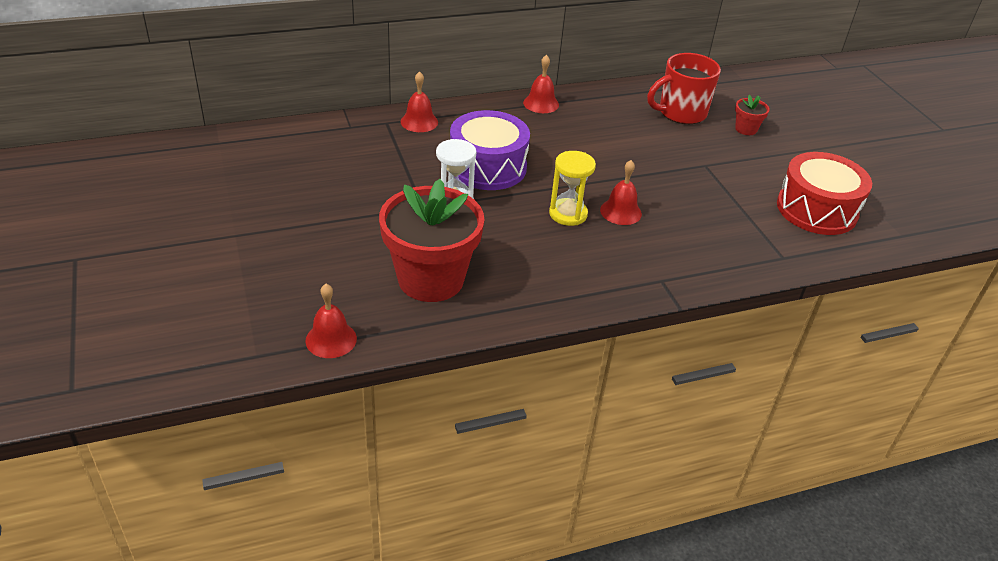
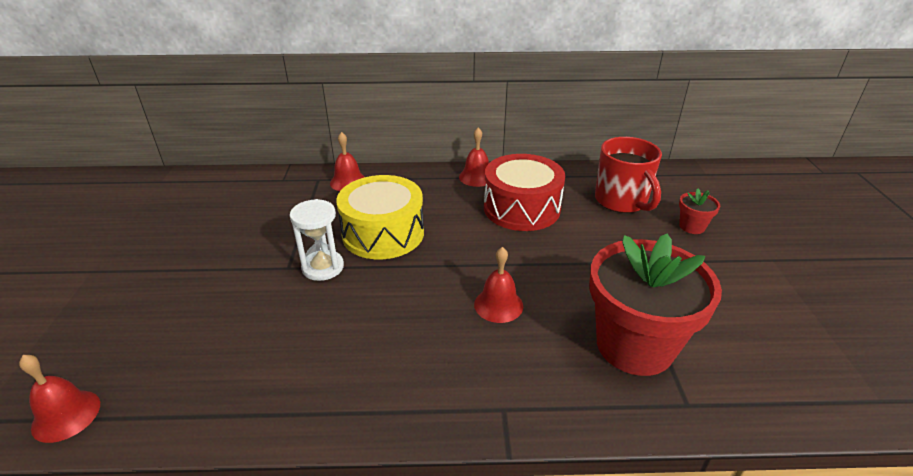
camera: 20 degrees right, 5 degrees down
red flower pot [379,179,484,302] -> red flower pot moved to [589,234,722,376]
purple drum [450,110,530,190] -> yellow drum [336,175,424,259]
yellow hourglass [549,151,596,226] -> none
red mug [647,53,721,124] -> red mug turned 105 degrees counterclockwise [595,137,662,213]
red drum [777,152,872,235] -> red drum moved to [484,154,565,231]

